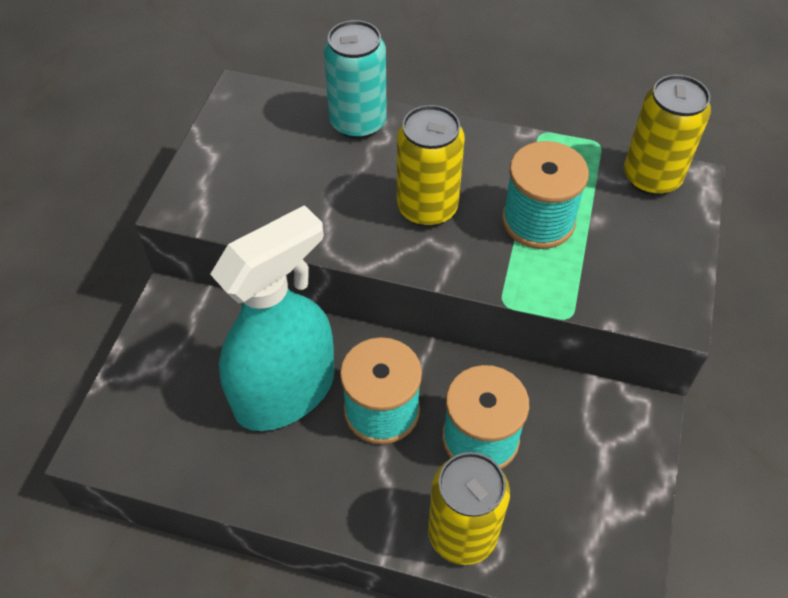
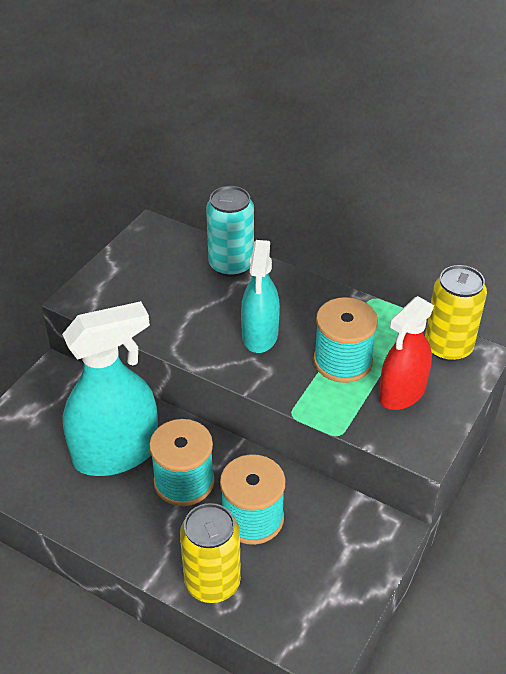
camera: 15 degrees right, 10 degrees down
yellow can [397,105,465,226] -> turquoise spray bottle [241,240,280,353]
none -> red spray bottle [379,296,434,410]

